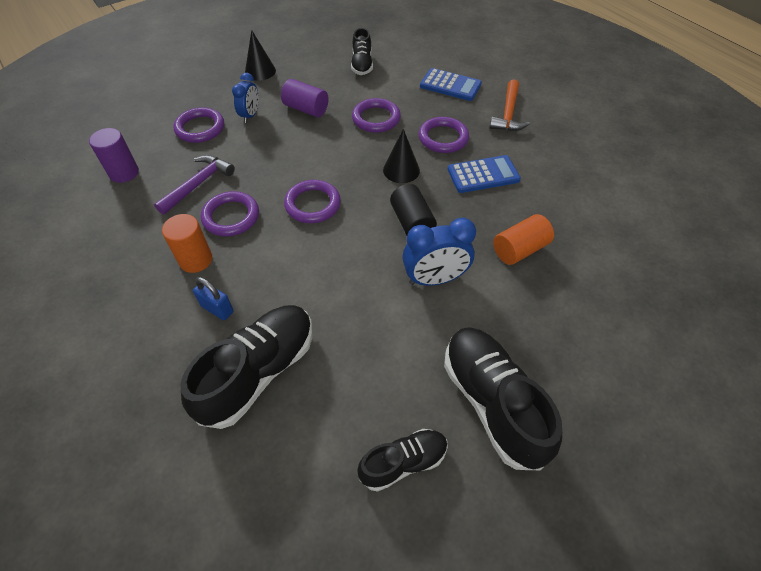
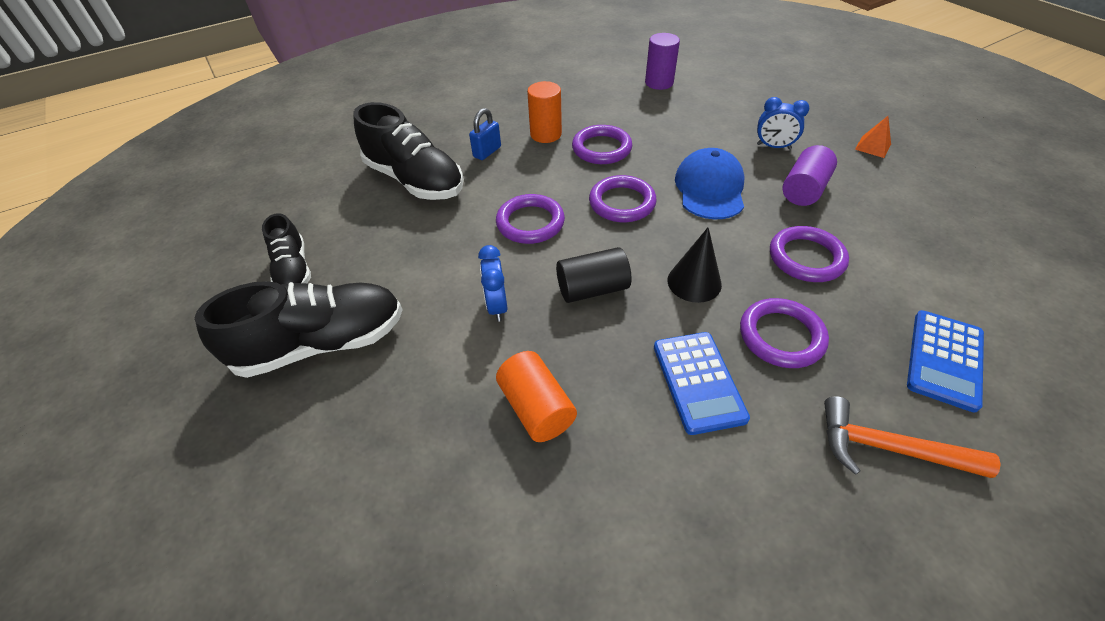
camera: 95 degrees right, 5 degrees down
purple hammer [154,155,235,215] -> none
purple ring [173,107,224,143] -> purple ring moved to [496,194,565,244]
black cone [245,30,276,81] -> orange pyramid [855,116,891,158]
black shoe [351,28,373,75] -> none
blue clock [402,218,476,286] -> blue clock [478,245,508,322], size x0.65
none -> blue cap [675,148,744,220]

